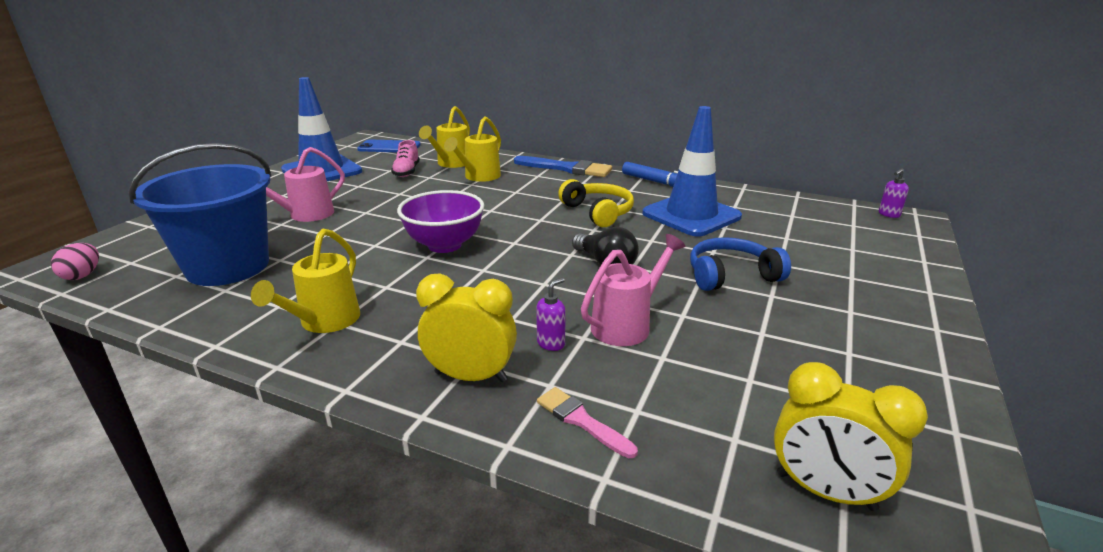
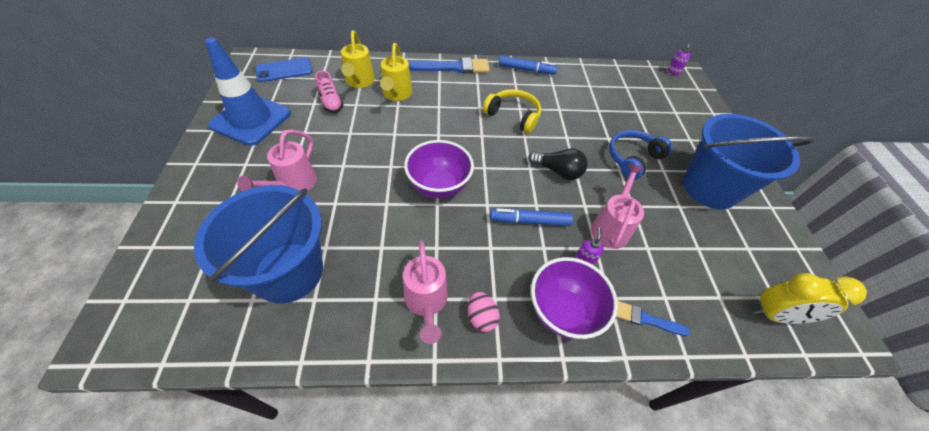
camera: 30 degrees left, 25 degrees up
pink egg [51,243,99,280] -> pink egg moved to [468,292,500,332]
yellow watering can [251,228,360,333] -> pink watering can [403,241,448,344]
yellow clock [416,273,517,382] -> purple bowl [531,257,618,339]
pink brush [537,387,638,458] -> blue brush [616,301,690,336]
blue traffic cone [642,106,742,237] -> none
none -> blue marker [490,209,573,226]
none -> blue bucket [683,114,815,210]

